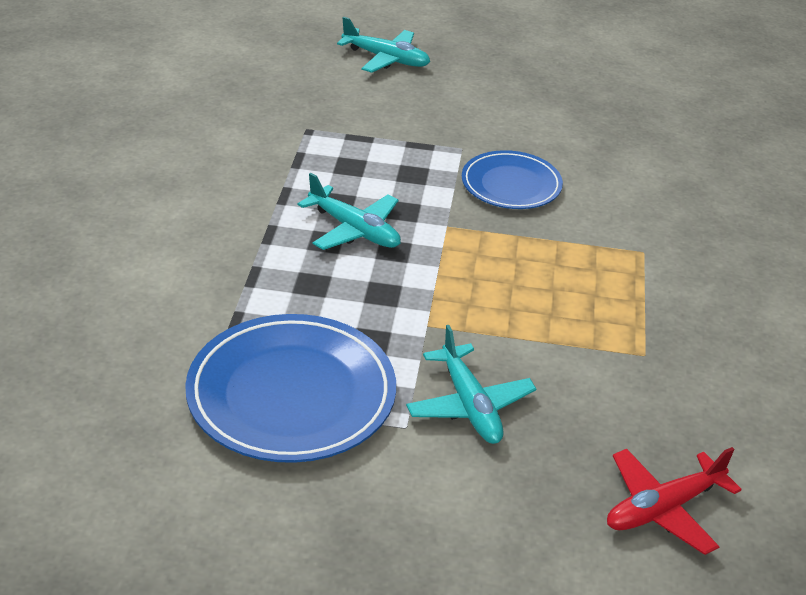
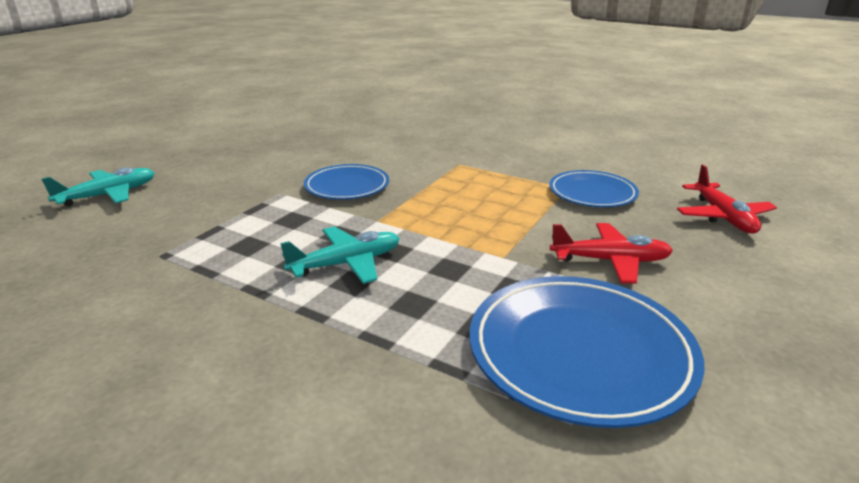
camera: 65 degrees left, 10 degrees down
turquoise plane [406,325,536,444] -> red plane [550,223,673,284]
none -> blue plate [549,170,639,207]

